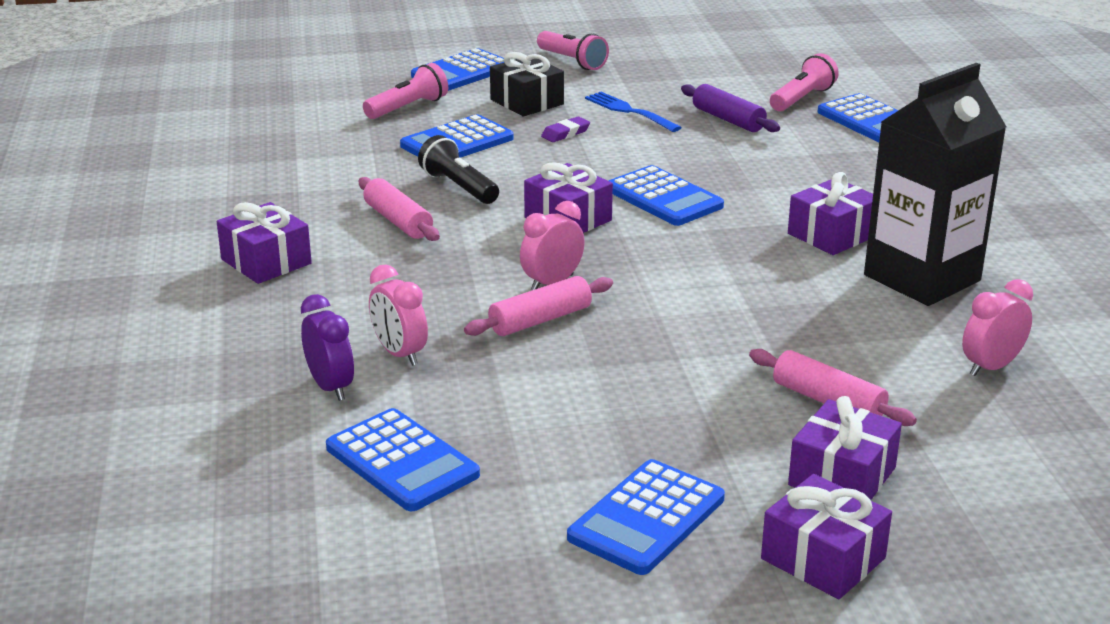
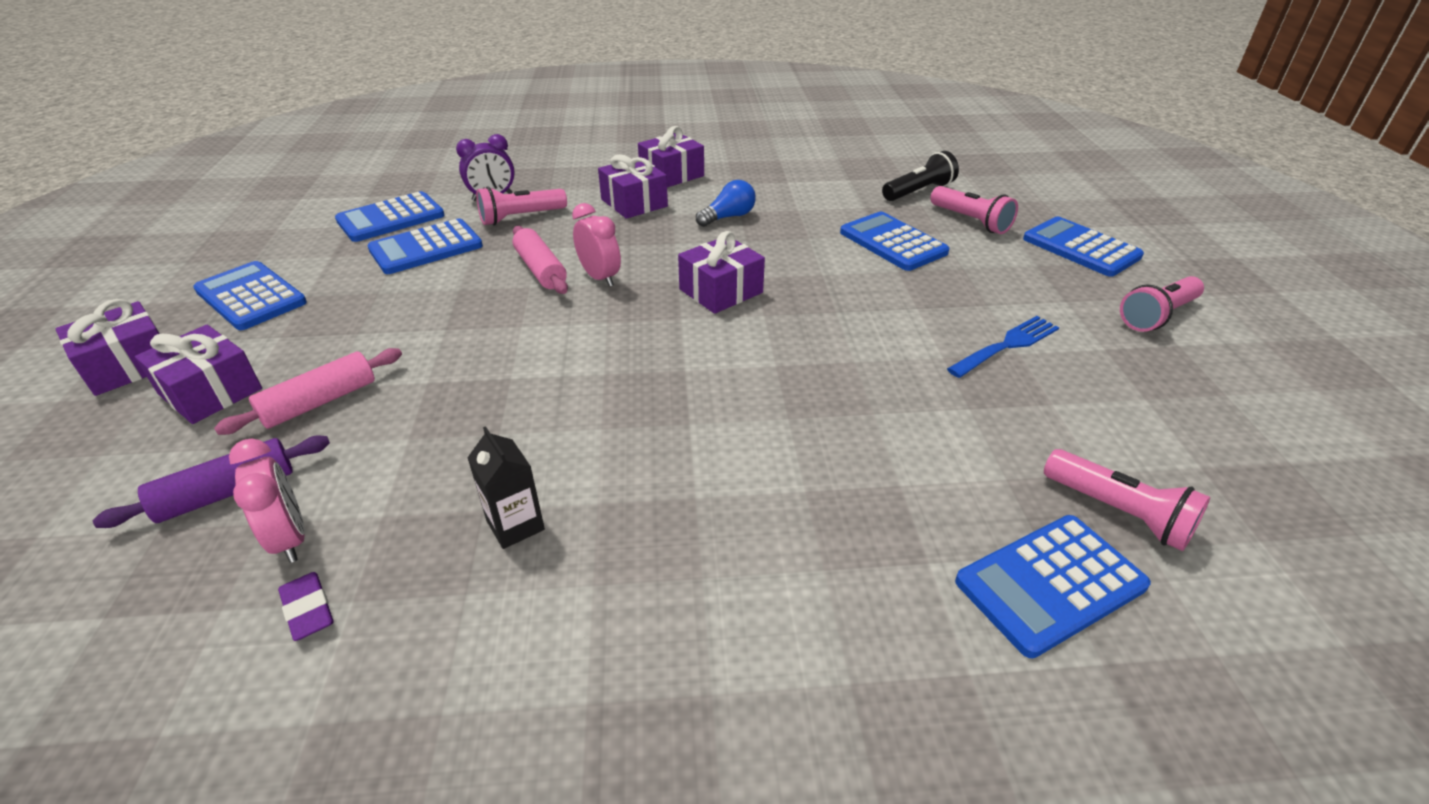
camera: 95 degrees right, 10 degrees up
pink rolling pin [359,177,440,241] -> blue light bulb [696,180,756,227]
pink clock [369,264,428,366] -> pink flashlight [476,186,567,226]
black flashlight [418,135,499,204] -> black flashlight moved to [882,151,959,201]
black gift [490,52,564,116] -> none
purple eraser [541,117,590,142] -> purple eraser moved to [278,572,334,641]
blue calculator [609,165,724,226] -> blue calculator moved to [368,218,483,274]
purple rolling pin [681,84,780,132] -> purple rolling pin moved to [93,436,330,528]
purple gift [788,172,873,255] -> purple gift moved to [598,154,668,219]
black carton [864,63,1007,306] -> black carton [467,426,545,549], size x0.41

